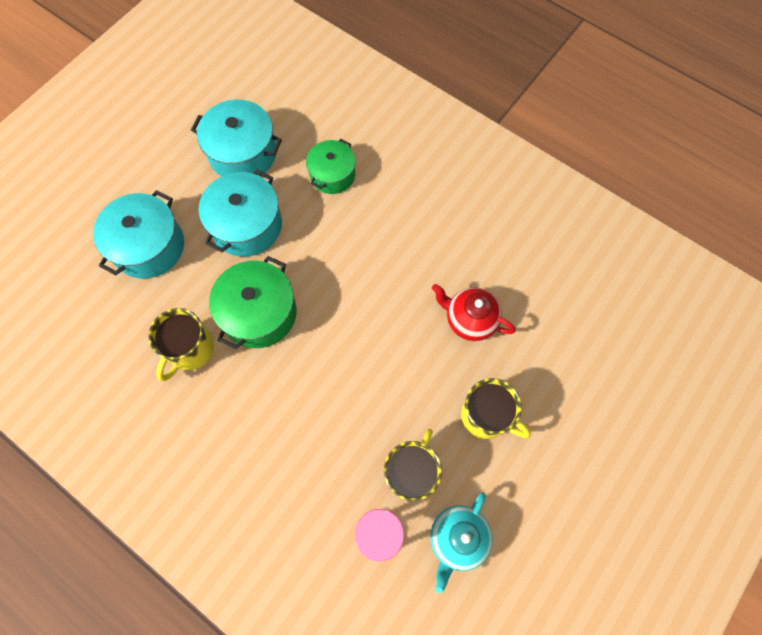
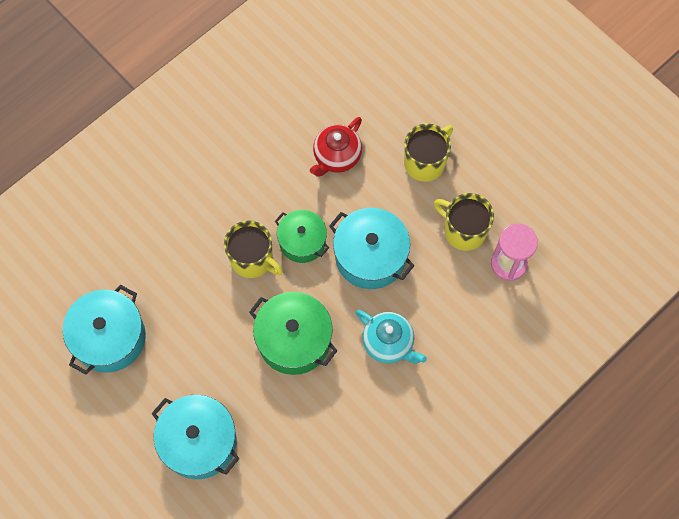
camera: 80 degrees left, 0 degrees up
yellow mug [148,308,214,381] -> yellow mug moved to [224,221,283,278]
turquoise pot [198,169,282,257] -> turquoise pot moved to [329,208,415,289]
green pot [306,139,356,194] -> green pot moved to [275,210,329,263]
turquoise teapot [430,492,493,593] -> turquoise teapot moved to [356,310,427,364]

